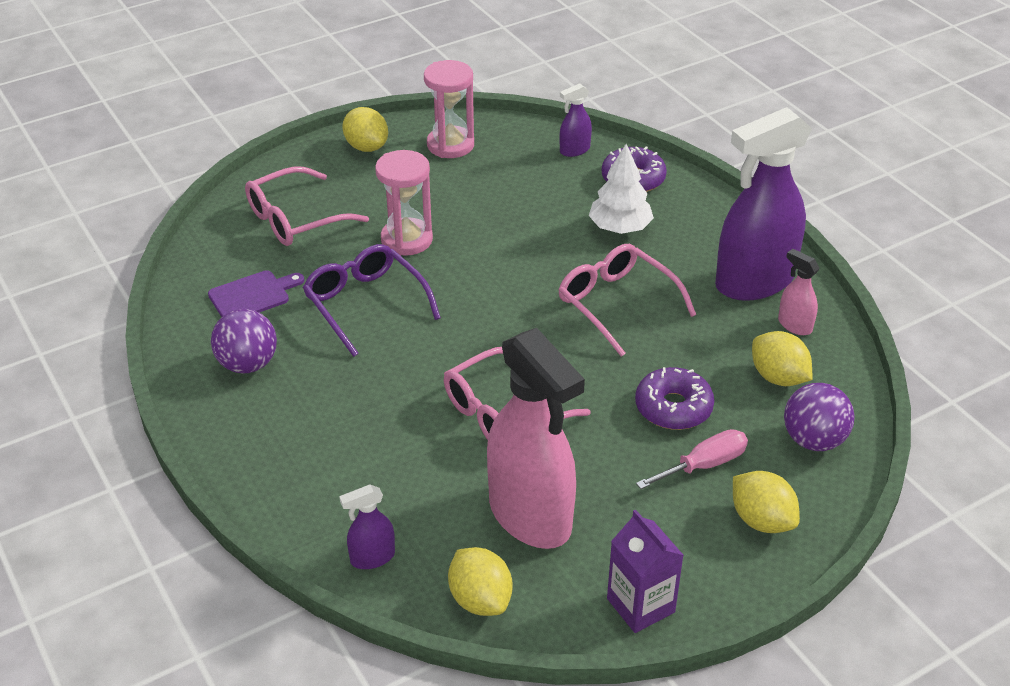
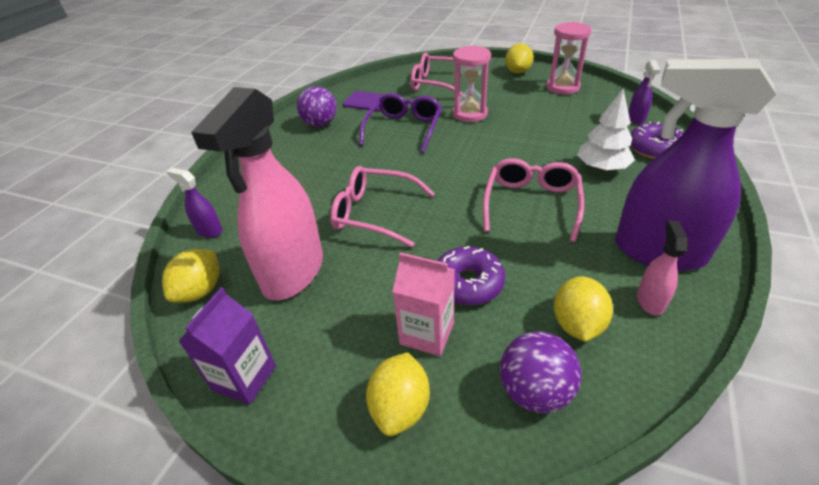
camera: 55 degrees right, 0 degrees up
purple spray bottle [560,83,592,157] -> purple spray bottle turned 105 degrees counterclockwise [628,60,660,124]
pink screwdriver [636,429,748,489] -> pink carton [392,252,455,356]

